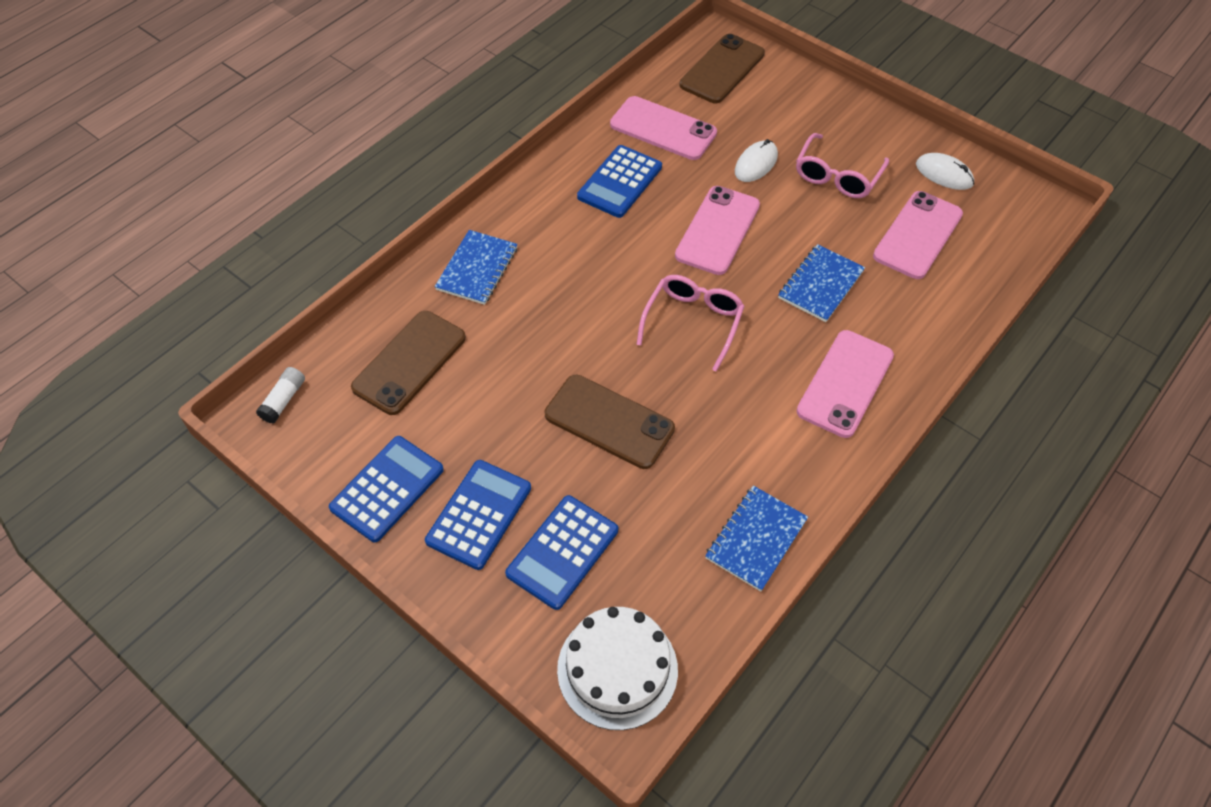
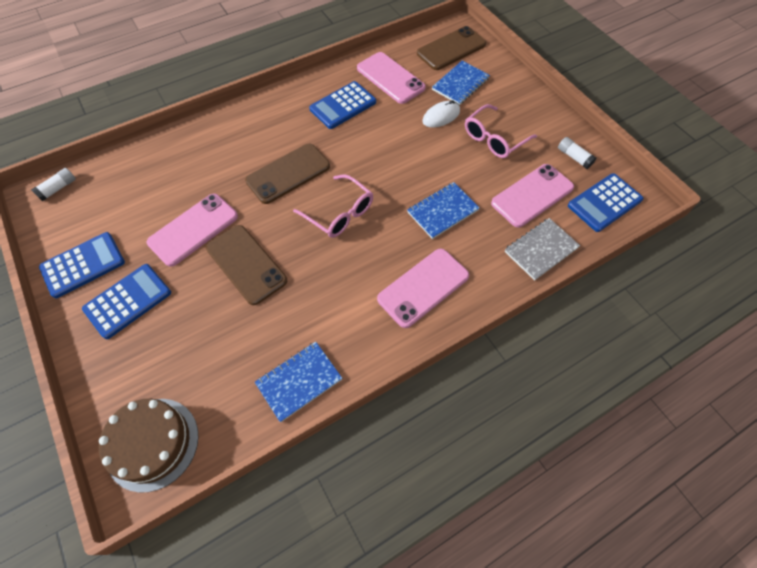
camera: 20 degrees right, 5 degrees up
brown phone [351,311,466,415] -> brown phone moved to [245,144,330,204]
blue notebook [435,230,518,305] -> blue notebook moved to [432,61,490,105]
blue calculator [505,495,618,610] -> blue calculator moved to [568,173,644,232]
white cake [557,607,678,730] -> brown cake [99,399,198,493]
pink glasses [636,275,745,372] -> pink glasses turned 90 degrees clockwise [293,174,373,238]
pink phone [675,186,760,275] -> pink phone moved to [147,194,238,267]
white mouse [916,153,974,190] -> white glue stick [558,137,596,169]
none -> grey notebook [505,218,580,281]

